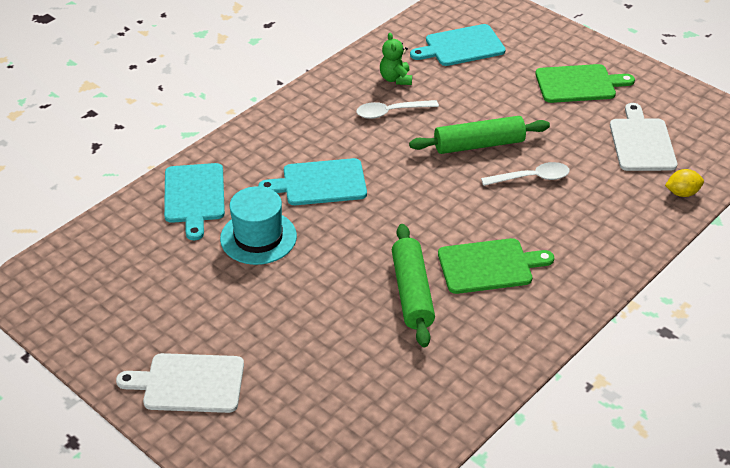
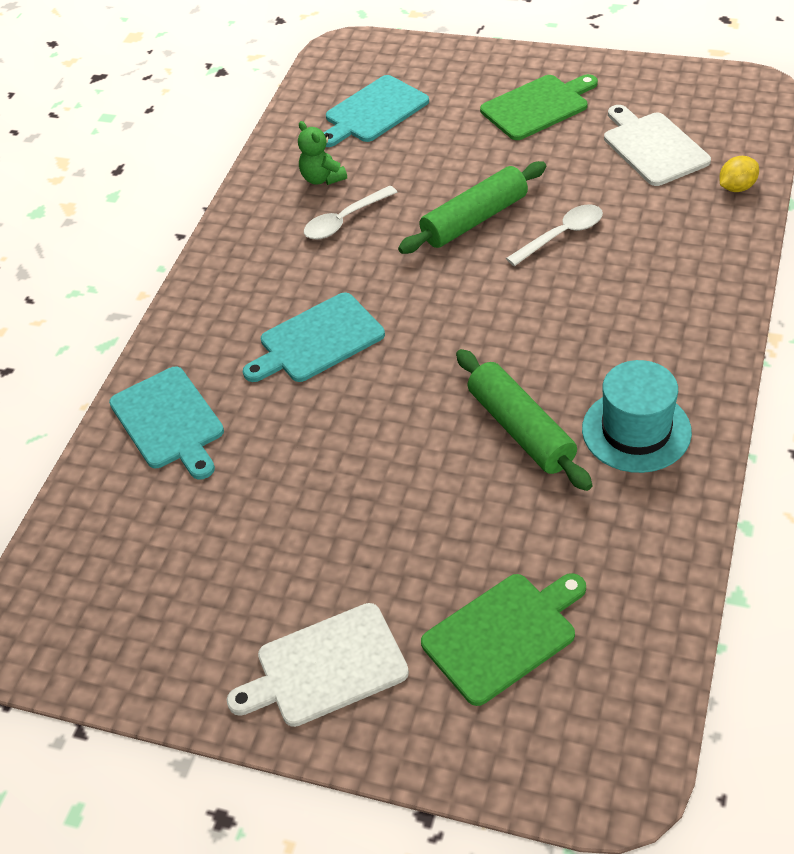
camera: 20 degrees left, 5 degrees up
turquoise hat [220,186,297,265] -> turquoise hat moved to [582,360,692,473]
green cutting board [438,238,554,294] -> green cutting board moved to [421,573,586,706]

